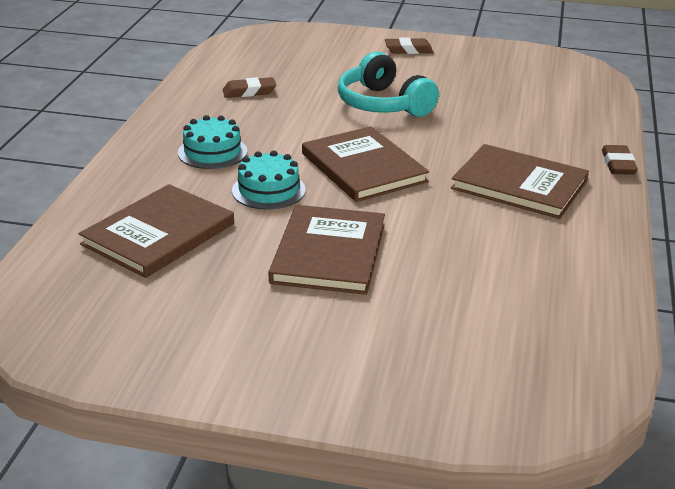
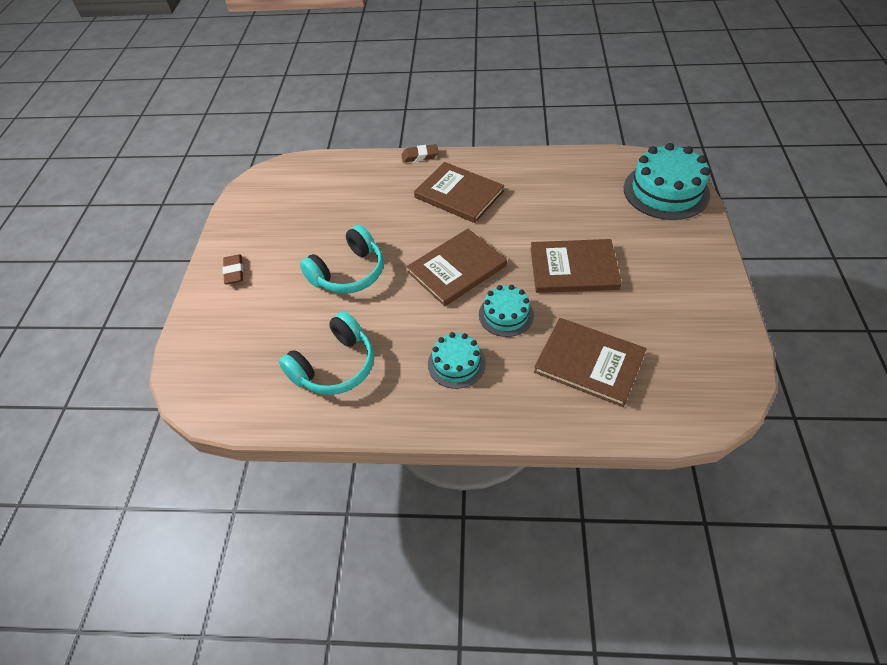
camera: 95 degrees left, 20 degrees up
brown eraser [223,77,276,98] -> turquoise headphones [279,311,374,395]
brown book [451,144,589,219] -> brown book turned 75 degrees counterclockwise [414,162,504,223]
none -> turquoise cake [624,143,710,220]

